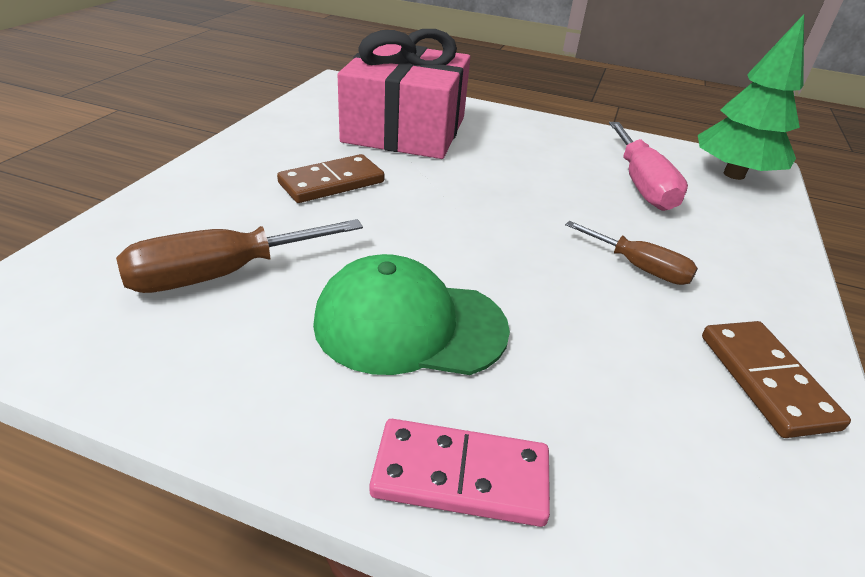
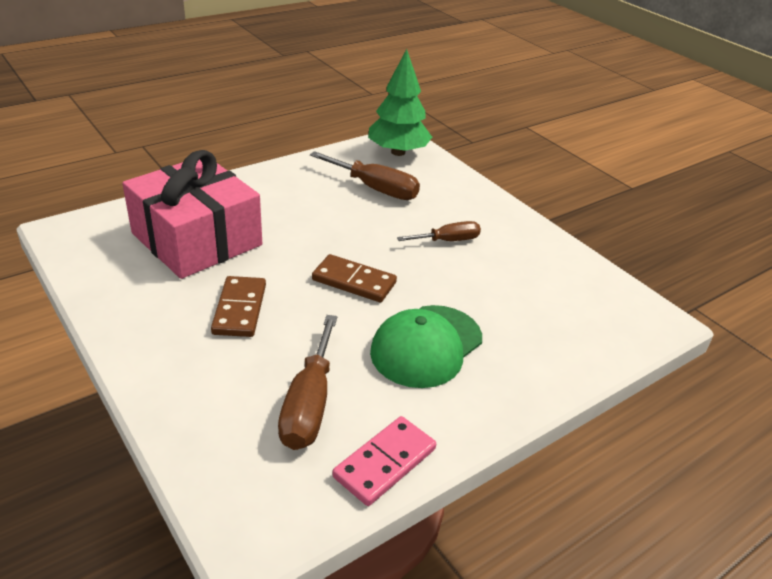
camera: 55 degrees left, 0 degrees up
pink domino [370,419,550,527] -> pink domino moved to [332,416,436,506]
pink screwdriver [609,122,688,211] -> brown screwdriver [310,151,420,200]
brown domino [702,321,851,438] -> brown domino moved to [312,254,397,302]

